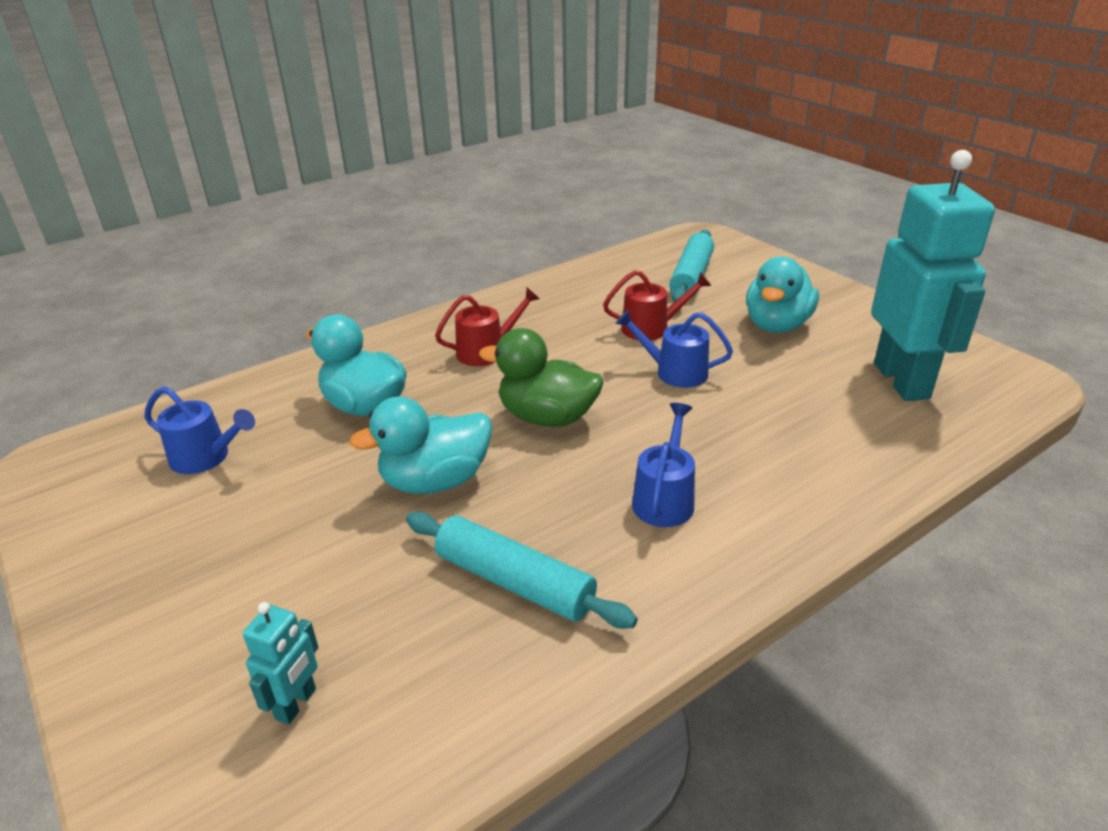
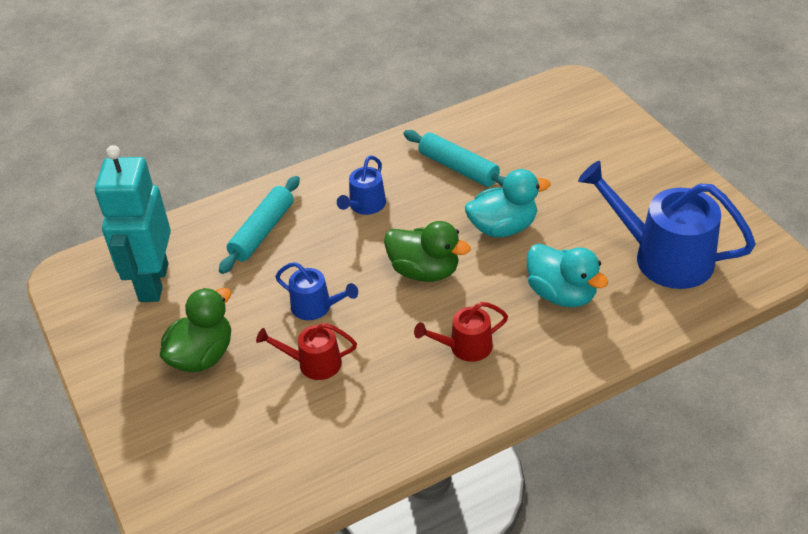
camera: 170 degrees left, 10 degrees up
blue watering can [144,386,255,474] -> blue watering can [578,161,756,289], size x1.94
turquoise robot [243,602,319,725] -> none
turquoise rolling pin [669,230,714,302] -> turquoise rolling pin moved to [219,176,300,274]
turquoise duck [746,256,819,333] -> green duck [160,288,231,372]

